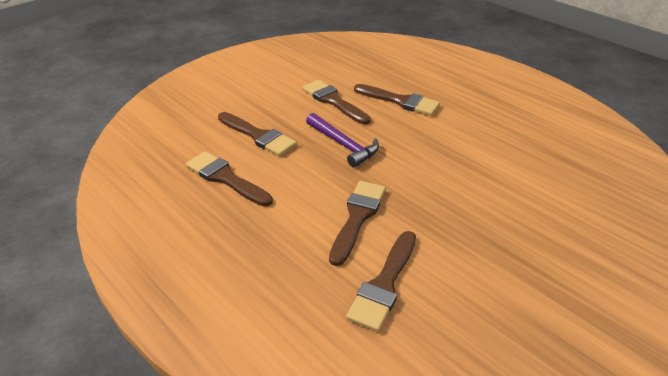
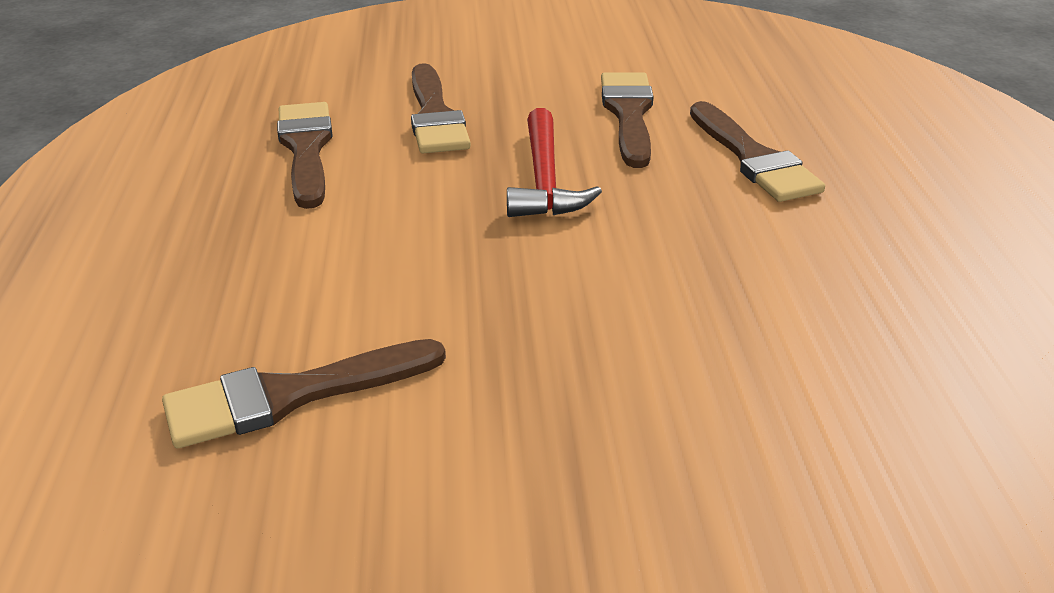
camera: 40 degrees right, 5 degrees down
purple hammer [306,113,379,168] -> red hammer [507,108,602,217]
brown brush [329,181,386,266] -> none

